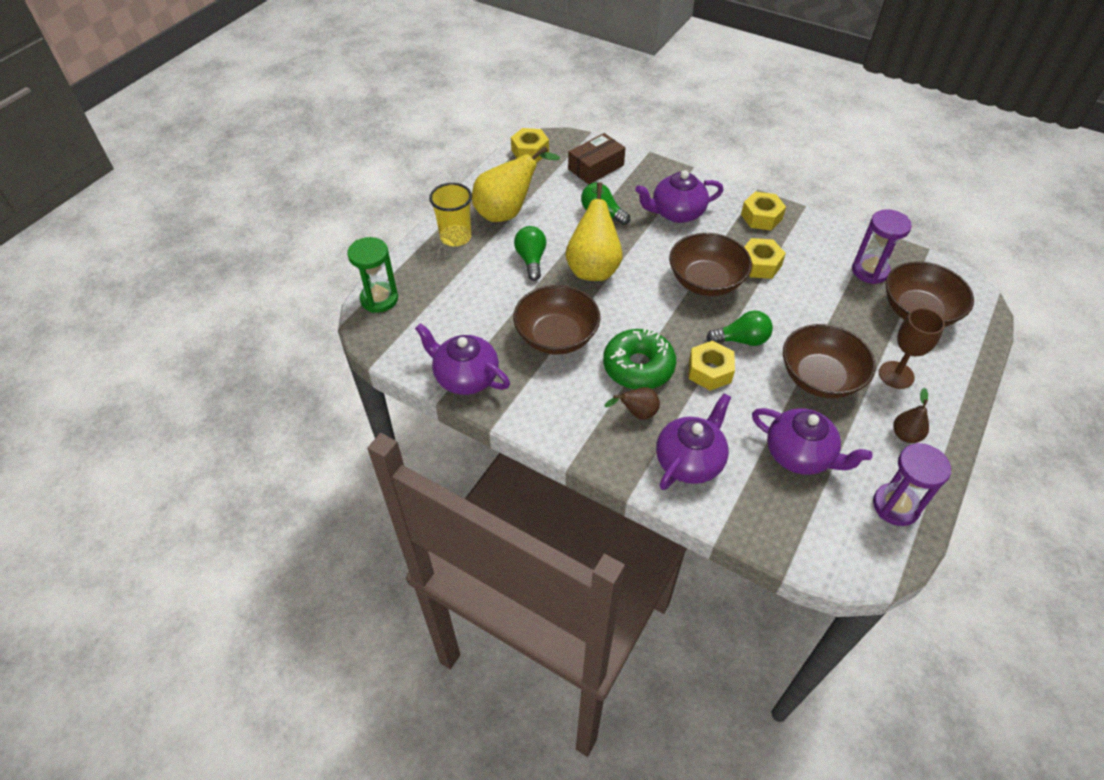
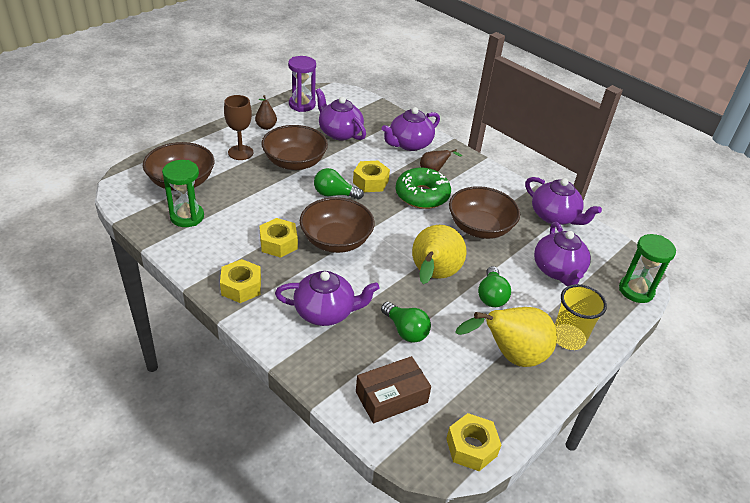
camera: 170 degrees left, 10 degrees down
purple hourglass [852,209,912,284] -> green hourglass [162,160,204,227]
none -> purple teapot [534,222,591,286]

